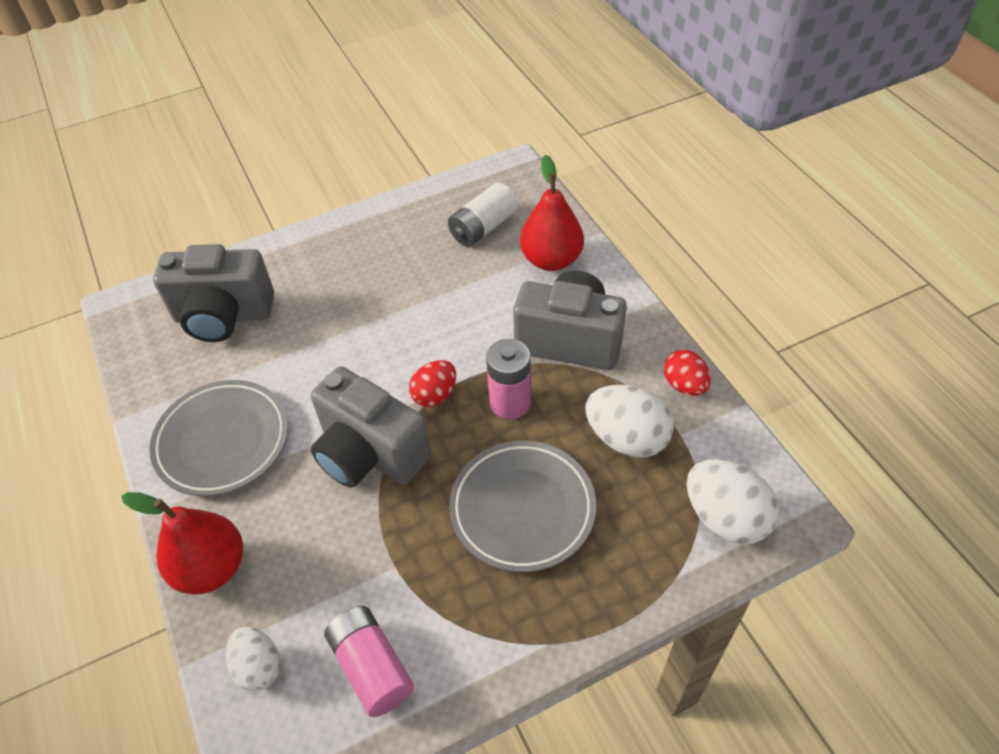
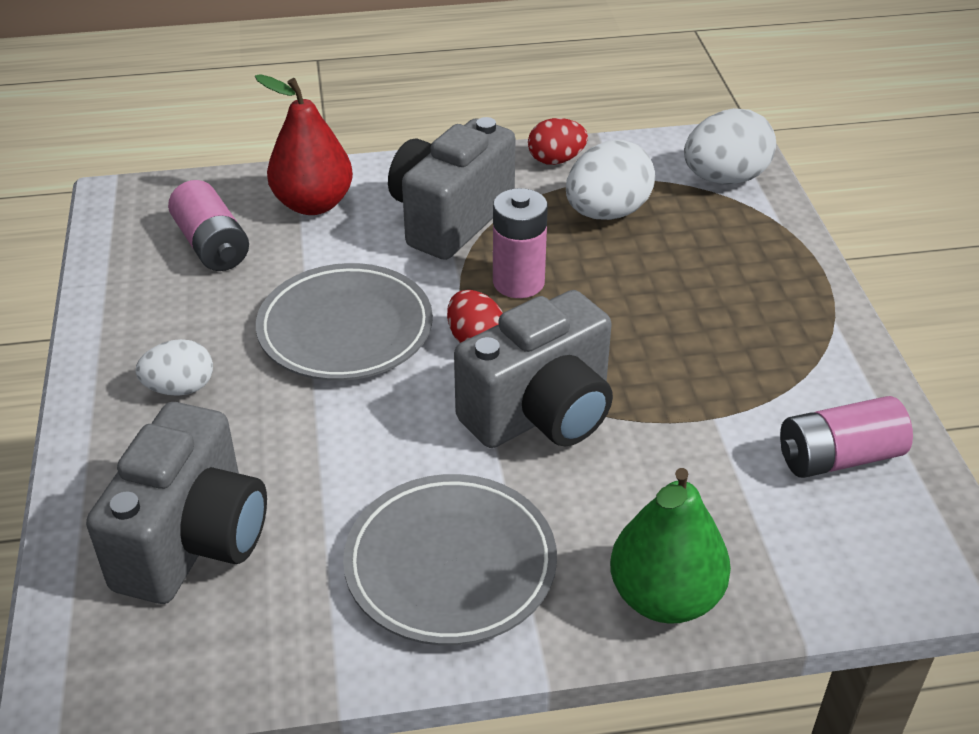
camera: 75 degrees left, 10 degrees down
red pear [121,492,243,595] -> green pear [610,468,731,624]
white egg [226,626,281,691] -> white egg moved to [135,339,213,396]
white battery [448,183,518,247] -> pink battery [168,180,249,271]
grey plate [449,441,596,572] -> grey plate moved to [256,263,433,381]

